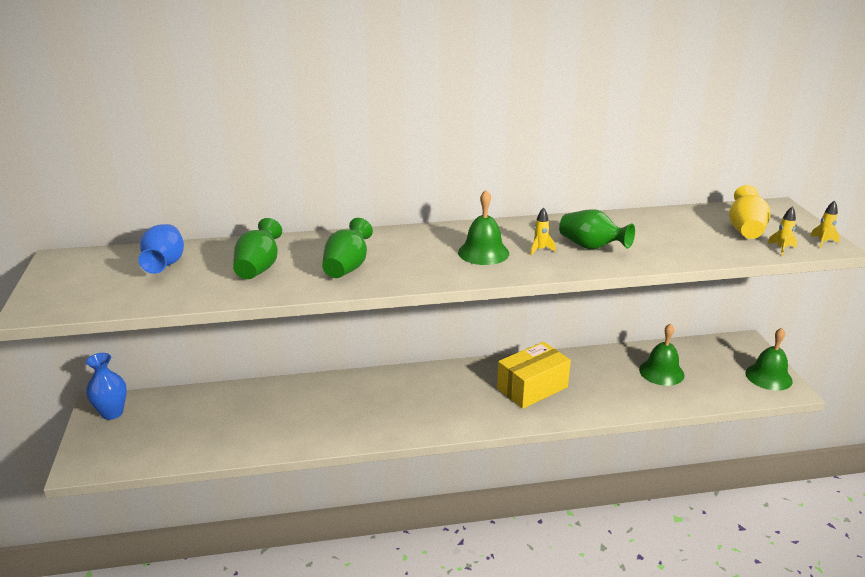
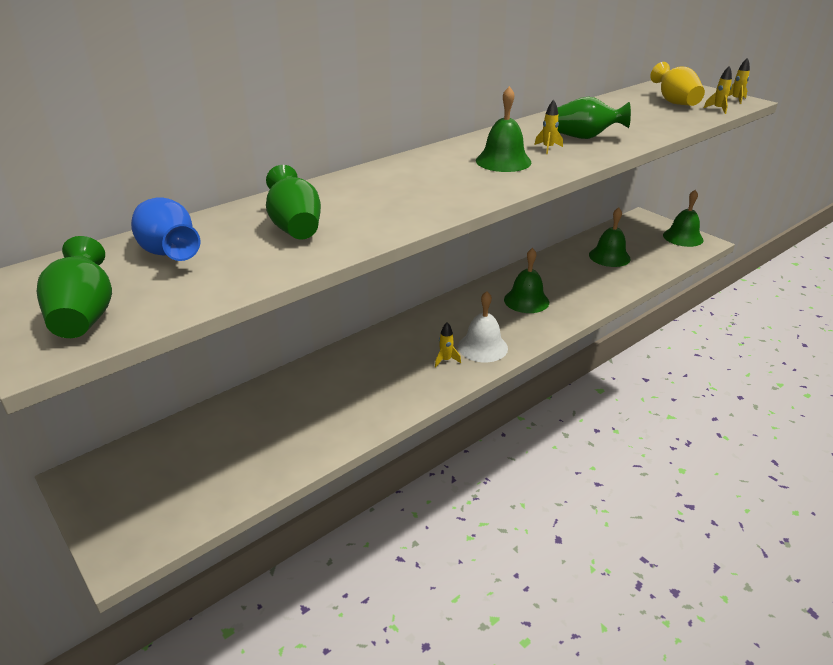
camera: 30 degrees left, 5 degrees up
blue vase [86,353,127,420] -> none
green vase [322,218,373,278] -> green vase moved to [37,236,112,338]
yellow box [497,342,571,409] -> green bell [504,248,549,313]
none -> yellow rocket [435,322,461,368]
none -> white bell [458,291,508,362]

